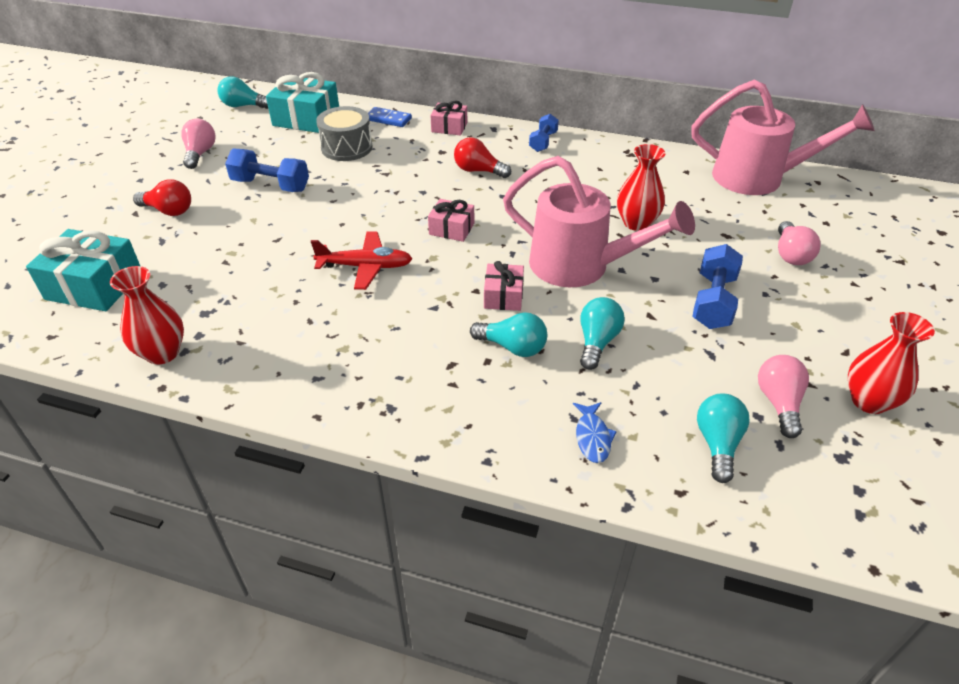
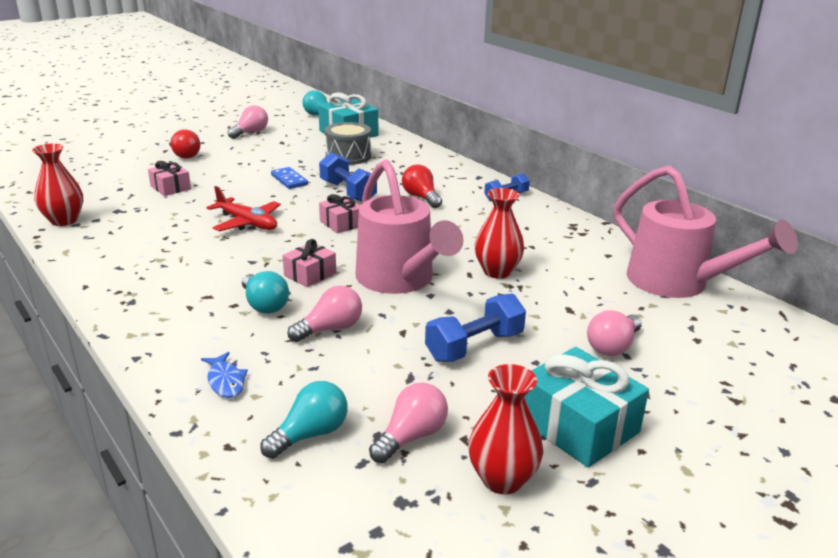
camera: 35 degrees right, 15 degrees down
turquoise gift [26,229,140,311] -> turquoise gift moved to [524,347,649,468]
blue dumbbell [225,149,309,192] -> blue dumbbell moved to [319,152,377,202]
blue domino [368,107,412,127] -> blue domino moved to [271,167,308,189]
pink gift [430,100,467,136] -> pink gift moved to [148,161,191,196]
blue fish [573,402,617,463] -> blue fish turned 60 degrees counterclockwise [201,352,248,398]
turquoise light bulb [580,297,625,370] -> pink light bulb [287,286,362,342]

